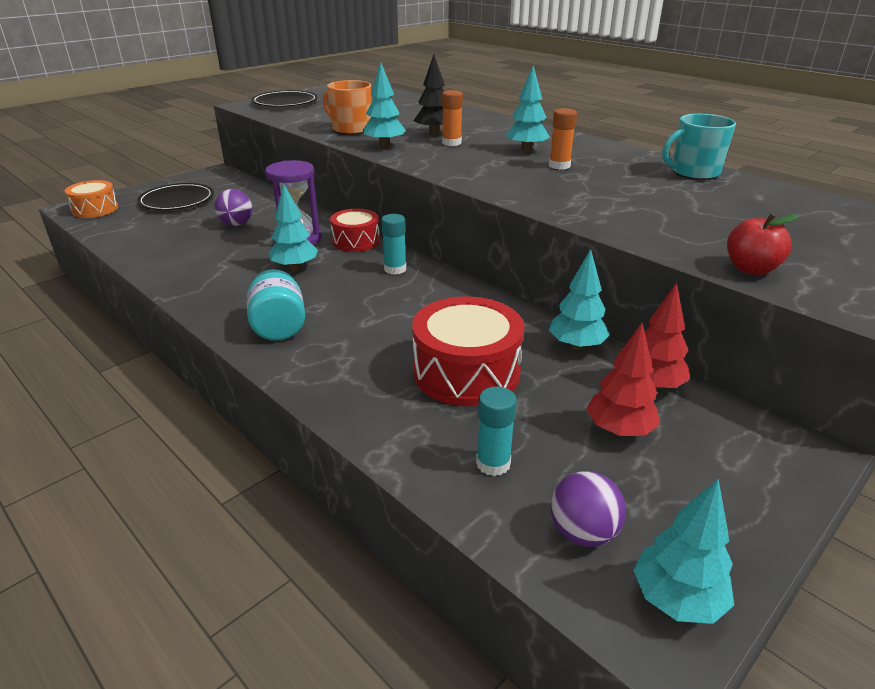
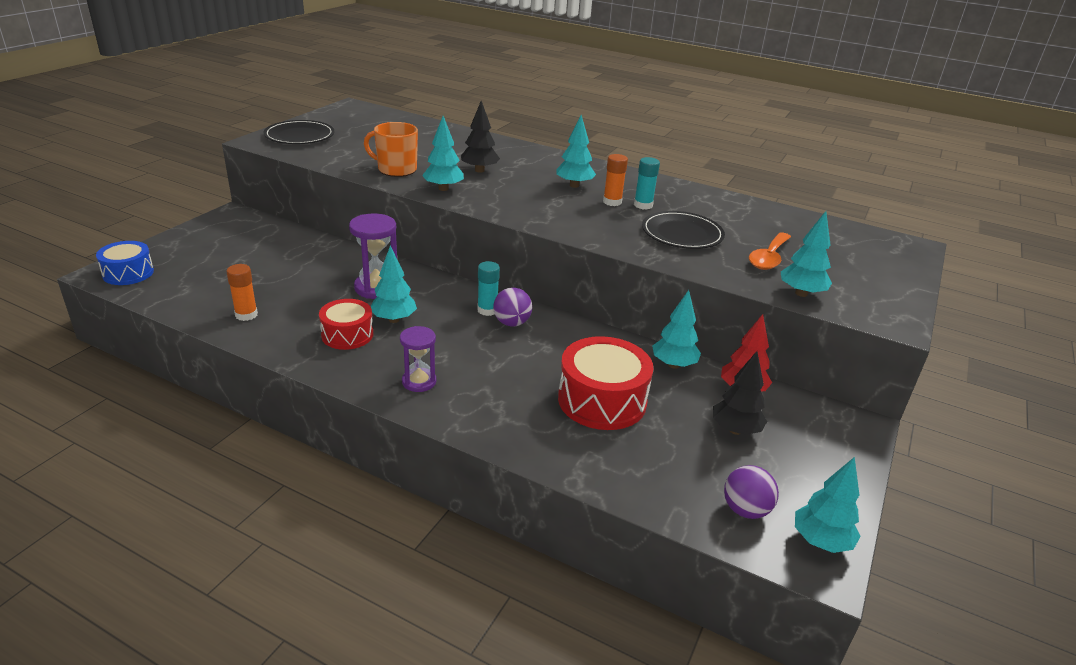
camera: 20 degrees left, 0 degrees up
orange drum [65,180,119,218] -> blue drum [96,241,154,285]
black plate [137,183,214,210] -> black plate moved to [642,211,725,249]
purple ball [215,189,252,226] -> purple ball moved to [493,288,532,327]
turquoise jar [247,269,305,341] -> purple hourglass [400,326,436,392]
red drum [330,209,380,252] -> red drum moved to [319,299,373,350]
orange glue stick [442,90,463,146] -> orange glue stick moved to [226,264,258,321]
turquoise glue stick [476,386,517,476] -> turquoise glue stick moved to [634,157,660,210]
red tree [586,323,660,436] -> black tree [713,351,767,435]
turquoise mug [662,114,736,180] -> none
red apple [727,213,799,275] -> turquoise tree [781,211,832,297]
none -> orange spoon [749,232,791,270]

